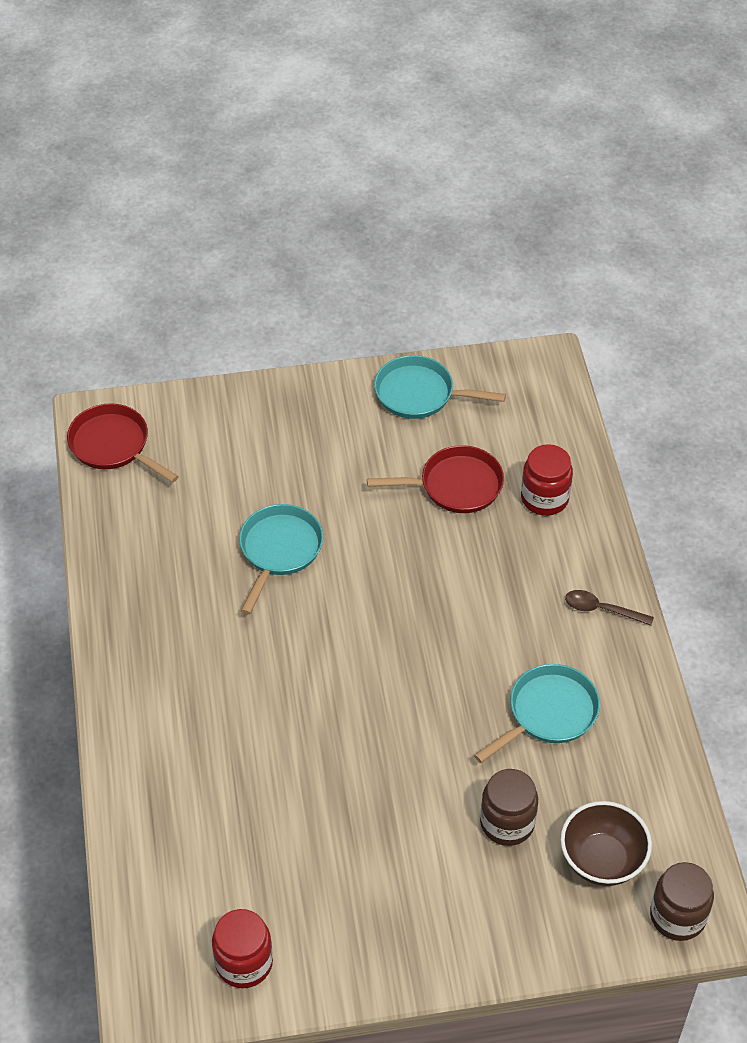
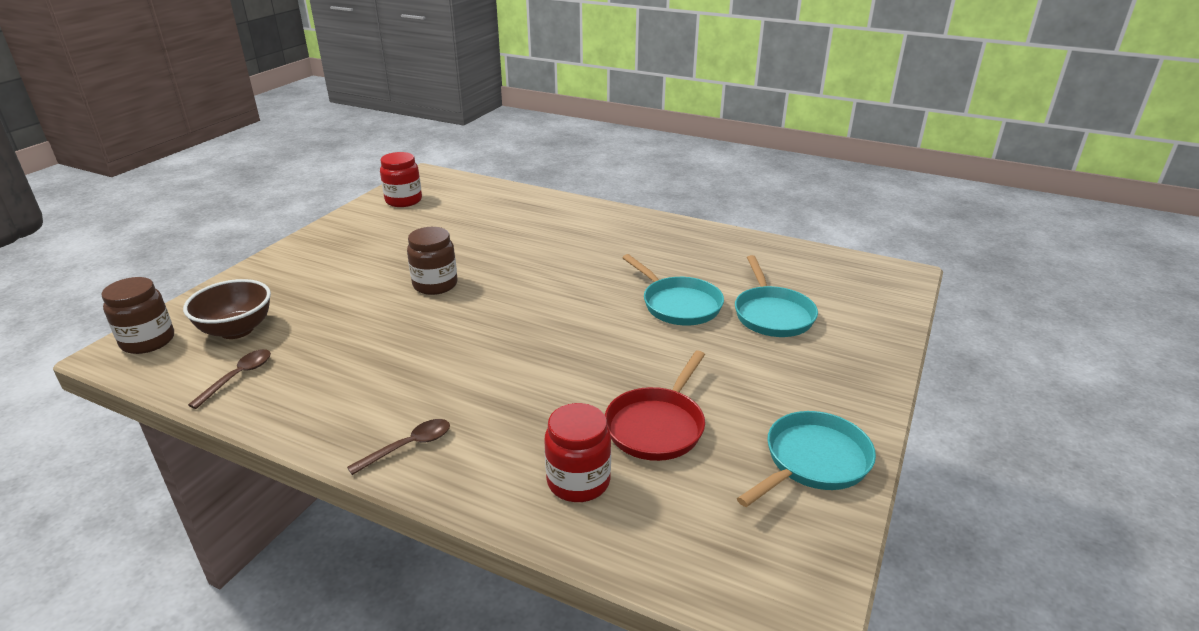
camera: 125 degrees right, 20 degrees down
red pan [67,403,179,483] -> none
turquoise pan [474,664,600,763] -> turquoise pan moved to [735,255,818,337]
brown jar [480,769,538,846] -> brown jar moved to [407,227,457,295]
none -> brown spoon [188,349,271,409]

